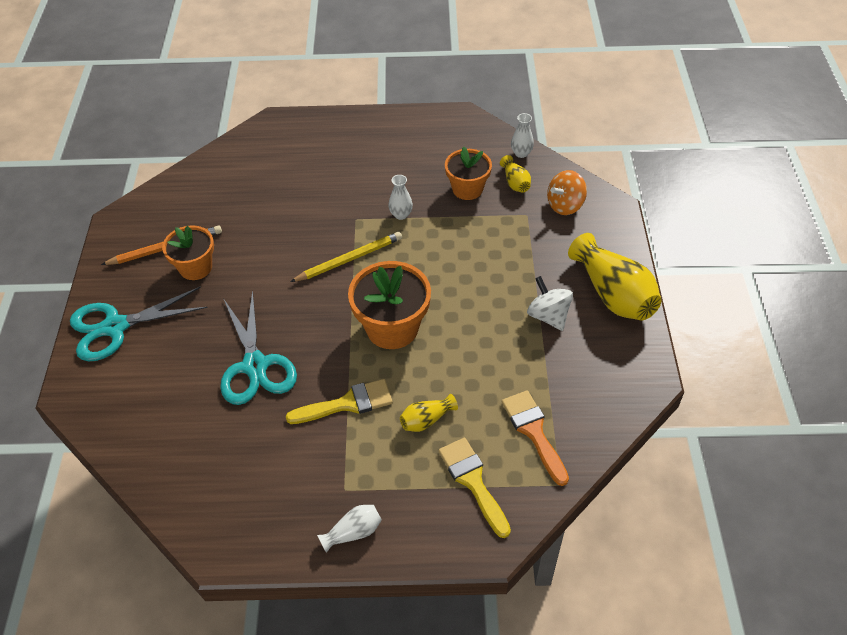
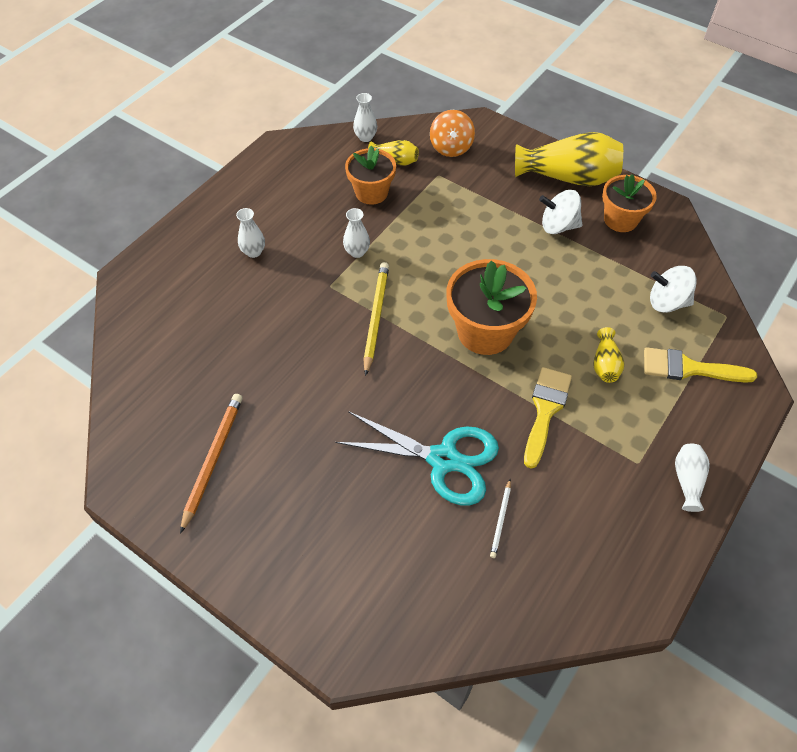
camera: 55 degrees left, 5 degrees up
turquoise scissors [70,287,208,361] -> none
orange flower pot [162,225,214,280] -> orange flower pot moved to [602,174,657,232]
orange brush [502,390,569,486] -> white spinning top [650,266,697,313]
none -> white vase [236,208,265,258]
none -> white pencil [490,479,511,558]

